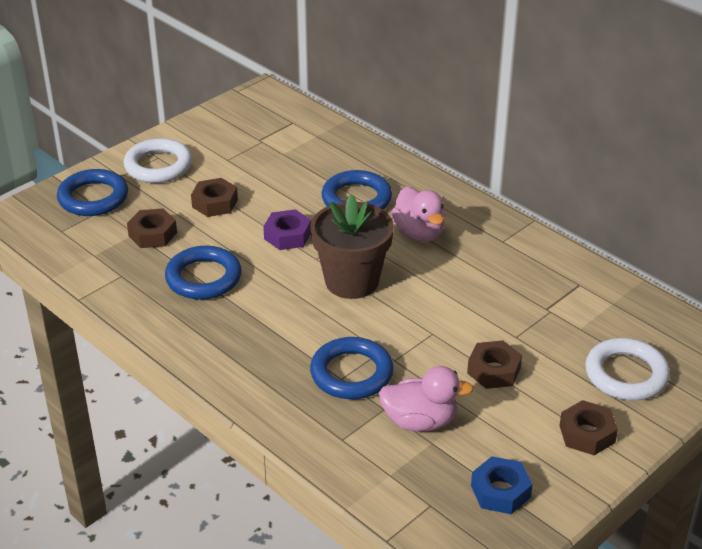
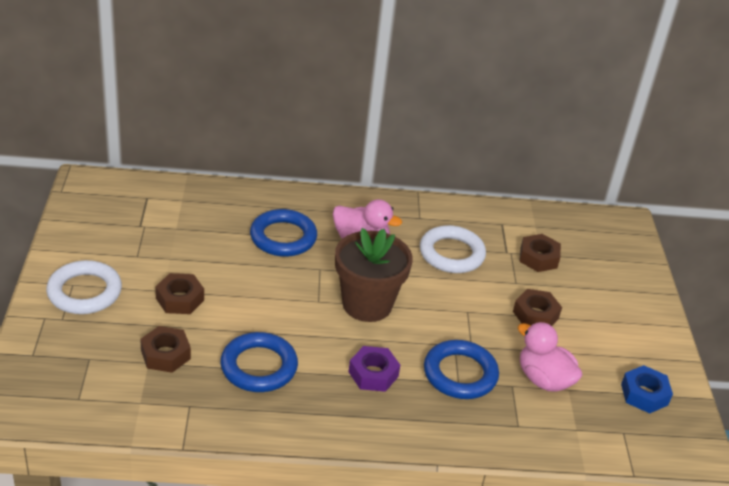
camera: 50 degrees left, 0 degrees up
blue ring [57,169,128,216] -> none
purple nut [263,209,311,250] -> purple nut moved to [348,346,400,392]
pink duck [379,366,474,432] -> pink duck turned 90 degrees counterclockwise [518,322,583,391]
brown nut [559,400,618,455] -> brown nut moved to [520,234,561,272]
white ring [585,338,670,401] -> white ring moved to [420,225,486,273]

